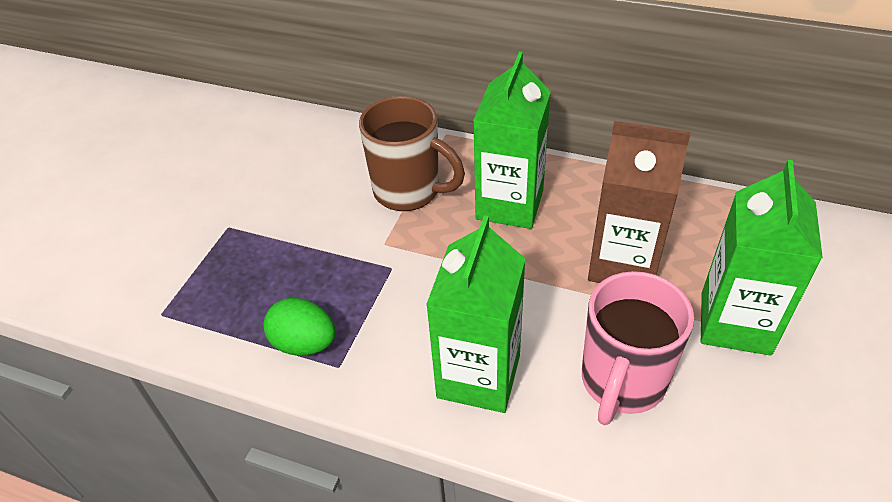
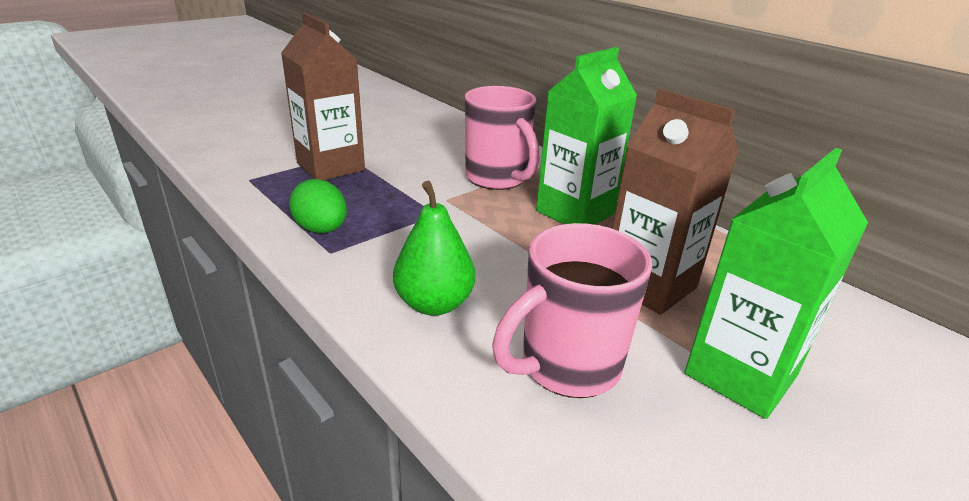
camera: 25 degrees right, 15 degrees down
brown mug [359,96,465,211] -> pink mug [465,86,539,190]
green carton [426,215,525,413] -> green pear [393,181,475,316]
none -> brown carton [281,13,365,180]

